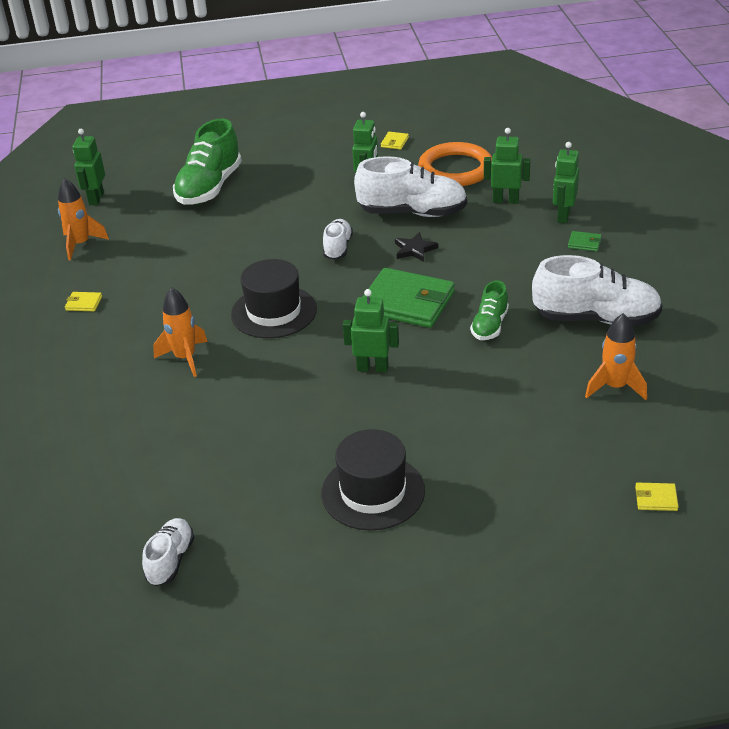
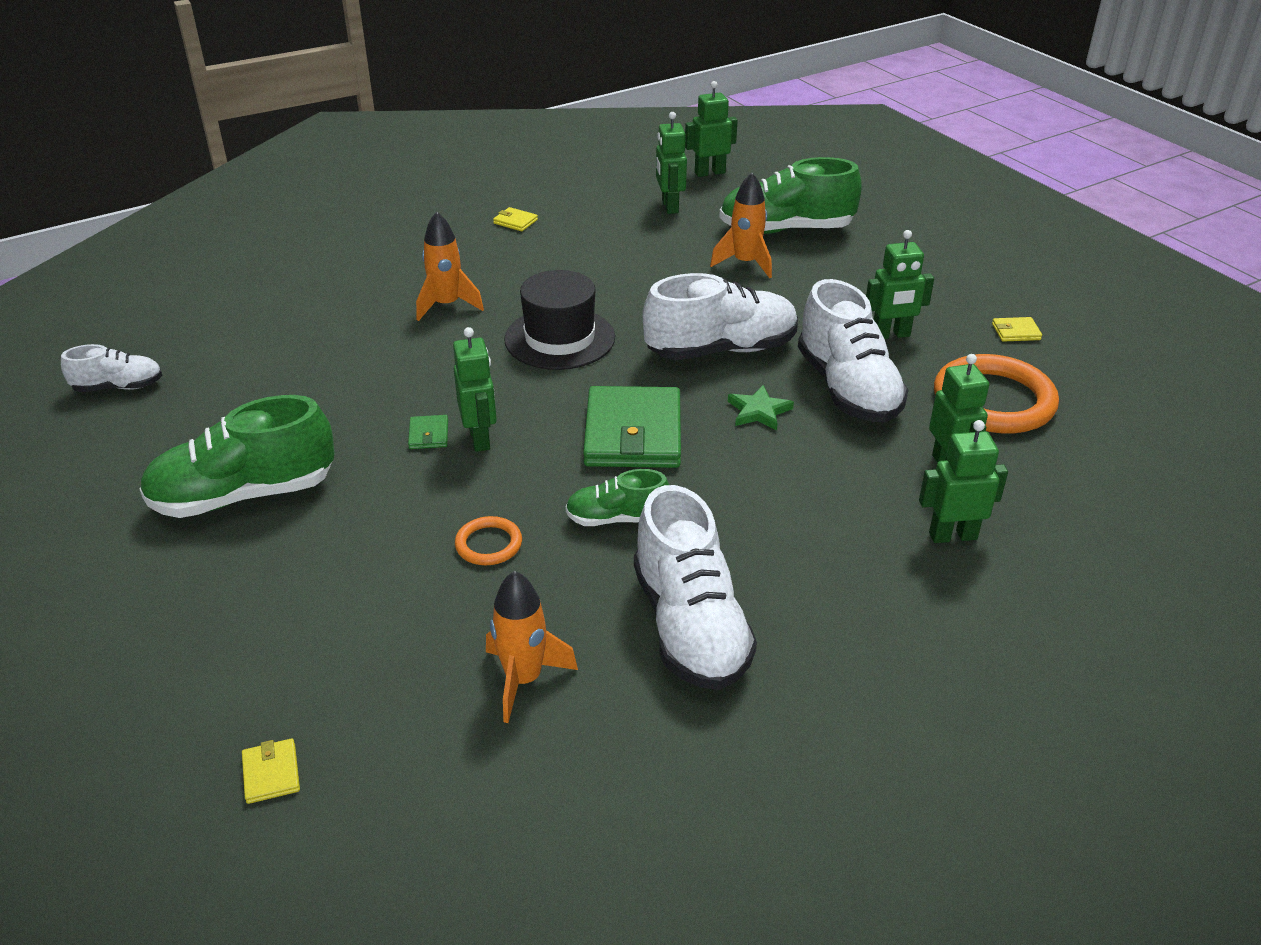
camera: 65 degrees right, 0 degrees up
orange rocket [58,178,109,260] -> orange rocket moved to [710,172,772,278]
yellow wallet [65,292,102,311] -> yellow wallet turned 45 degrees counterclockwise [493,207,538,231]
black hat [321,429,425,530] -> green shoe [140,395,334,518]
white shoe [323,219,353,260] -> white shoe [643,273,798,360], size x1.85
black star [395,232,438,262] -> green star [728,385,794,431]
green wallet [568,231,602,251] -> green wallet moved to [408,415,448,449]
none -> orange ring [455,516,522,565]
none -> green robot [656,112,687,214]

